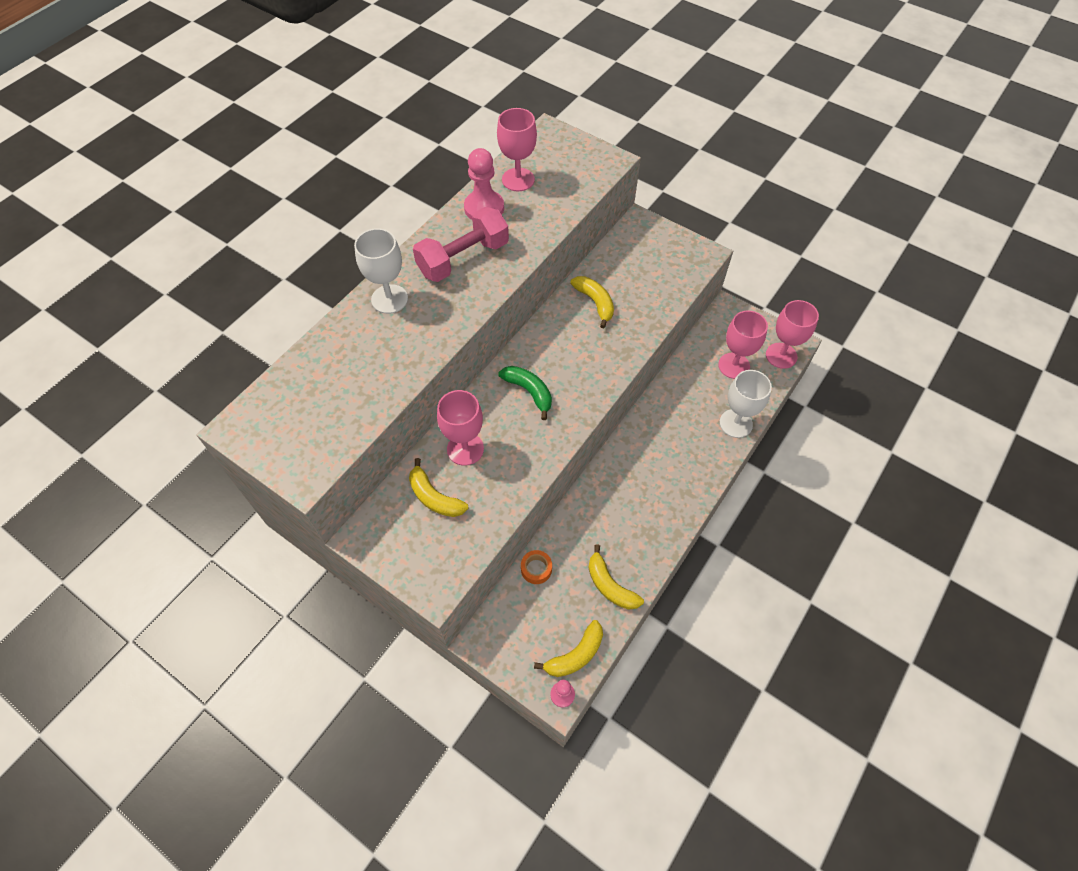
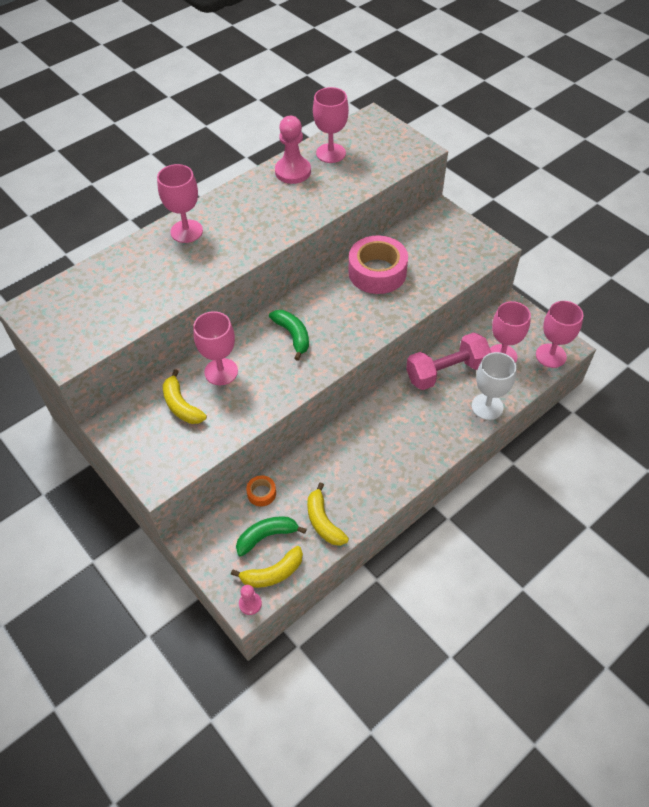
camera: 15 degrees right, 5 degrees down
white goblet [354,228,408,314] -> pink goblet [157,164,203,243]
pink dumbbell [413,207,509,282] -> pink dumbbell moved to [406,333,492,390]
yellow banana [570,276,614,328] -> pink tape [349,235,408,294]
none -> green banana [236,516,307,557]

